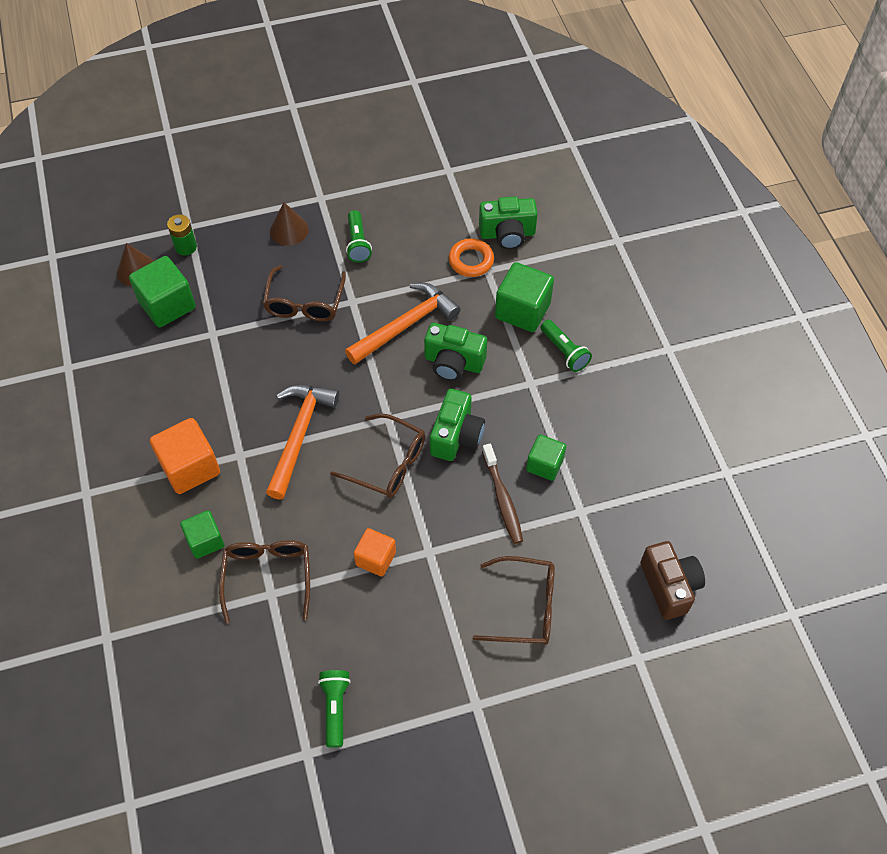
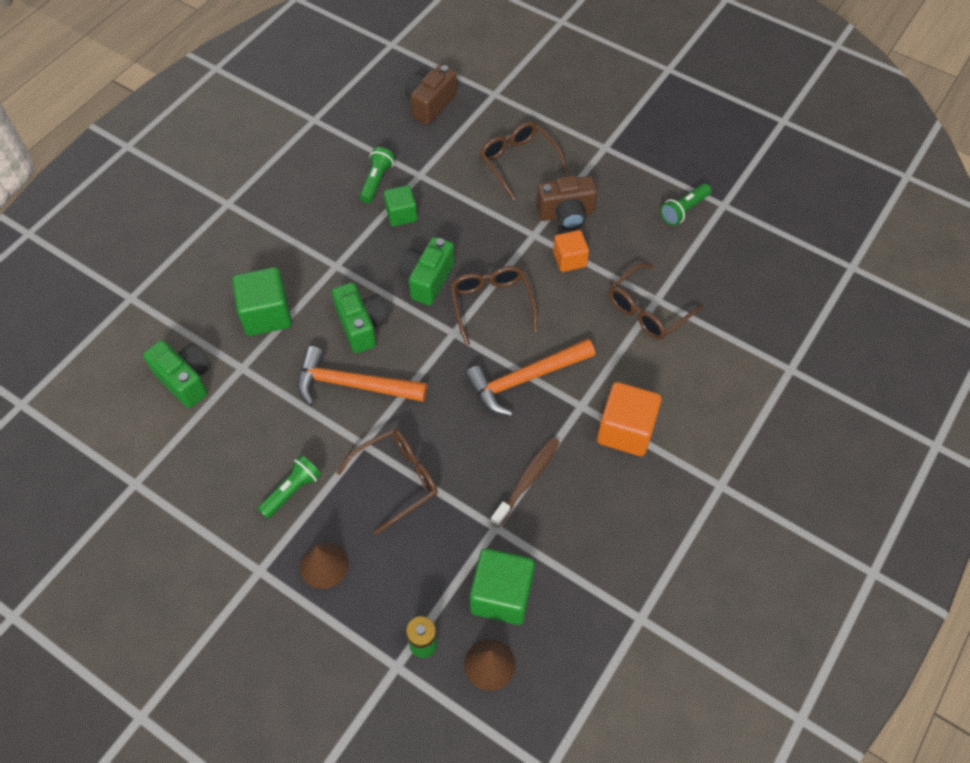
camera: 130 degrees left, 0 degrees up
green cube [180,510,224,559] -> none
green camera [430,389,485,461] -> green camera turned 45 degrees counterclockwise [399,237,455,305]
orange ring [449,239,494,277] -> none
brown toothbrush [482,444,523,544] -> brown toothbrush moved to [491,437,560,527]
green flashlight [541,320,592,372] -> green flashlight moved to [360,147,395,203]
none -> brown camera [536,175,597,230]

